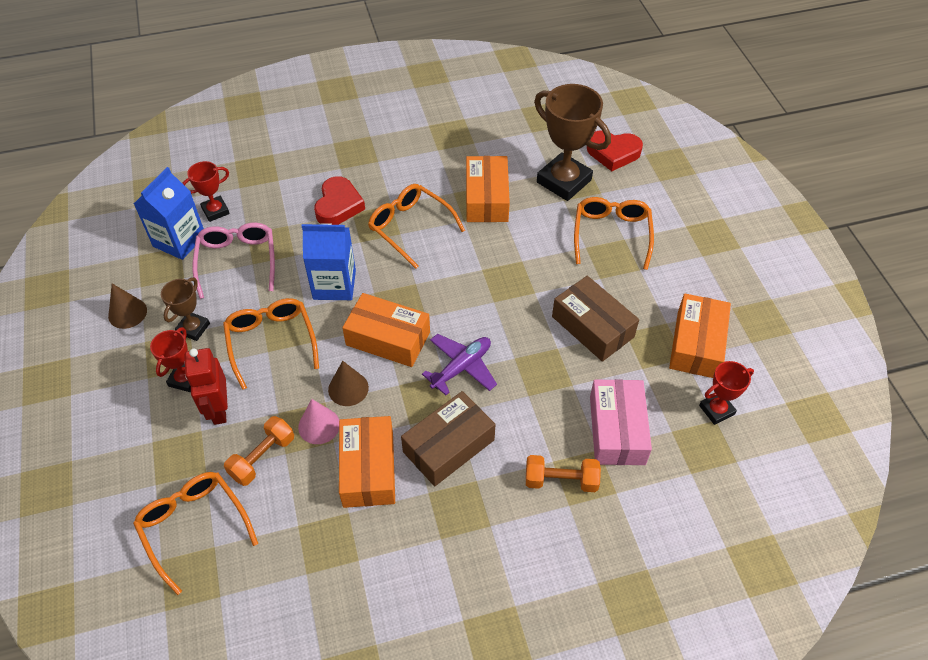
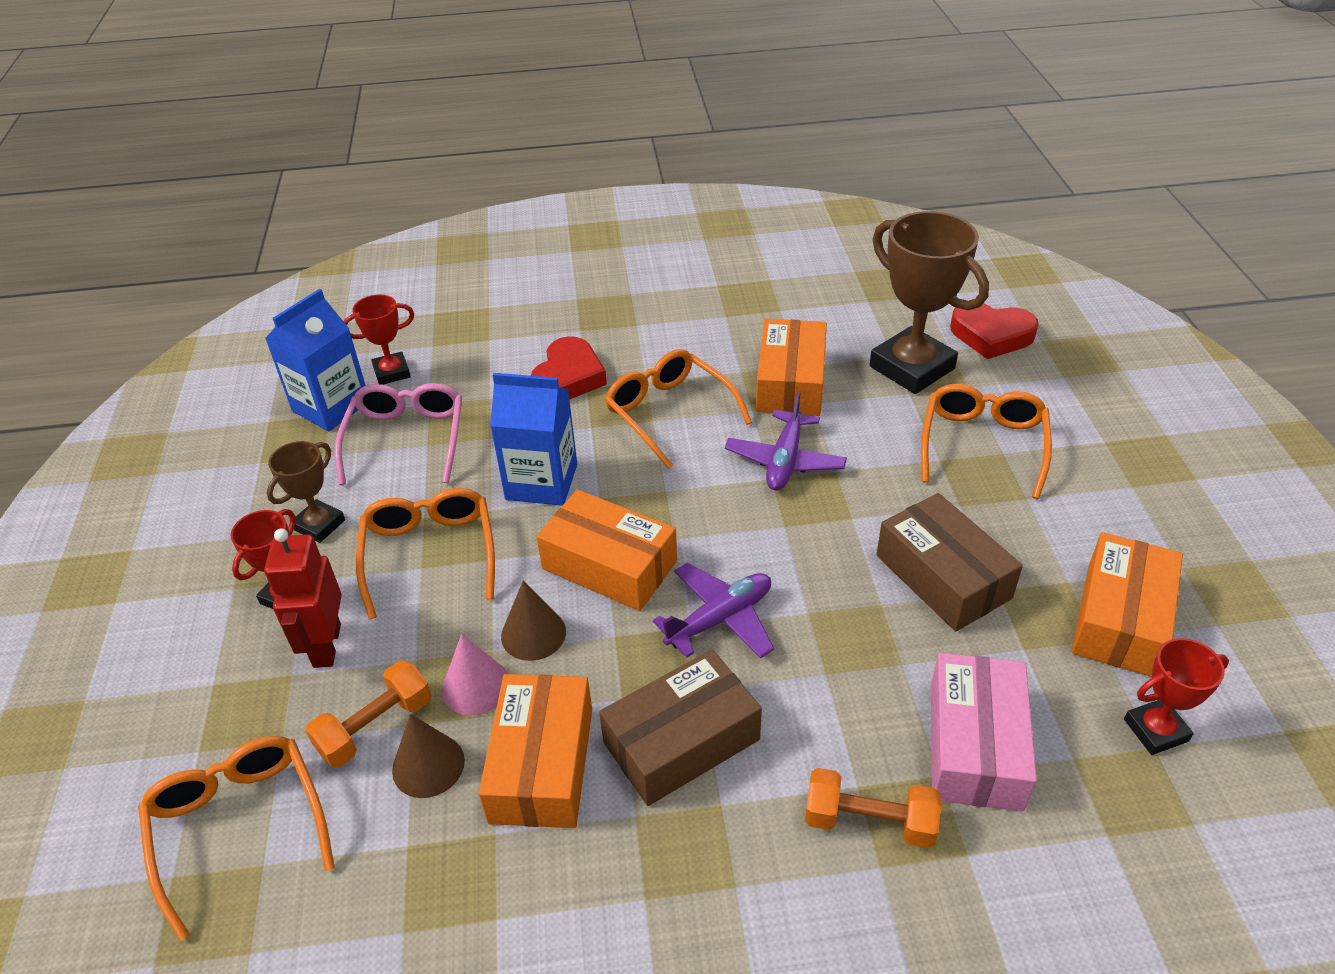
camera: 10 degrees right, 10 degrees down
brown cone [108,284,147,329] -> brown cone moved to [392,714,465,798]
none -> purple plane [725,392,847,491]

